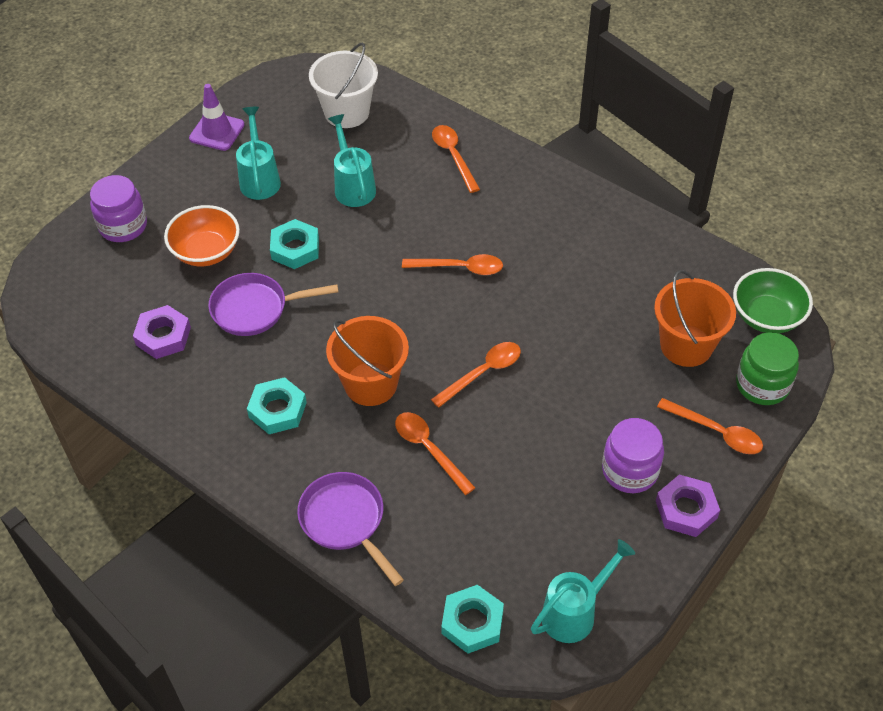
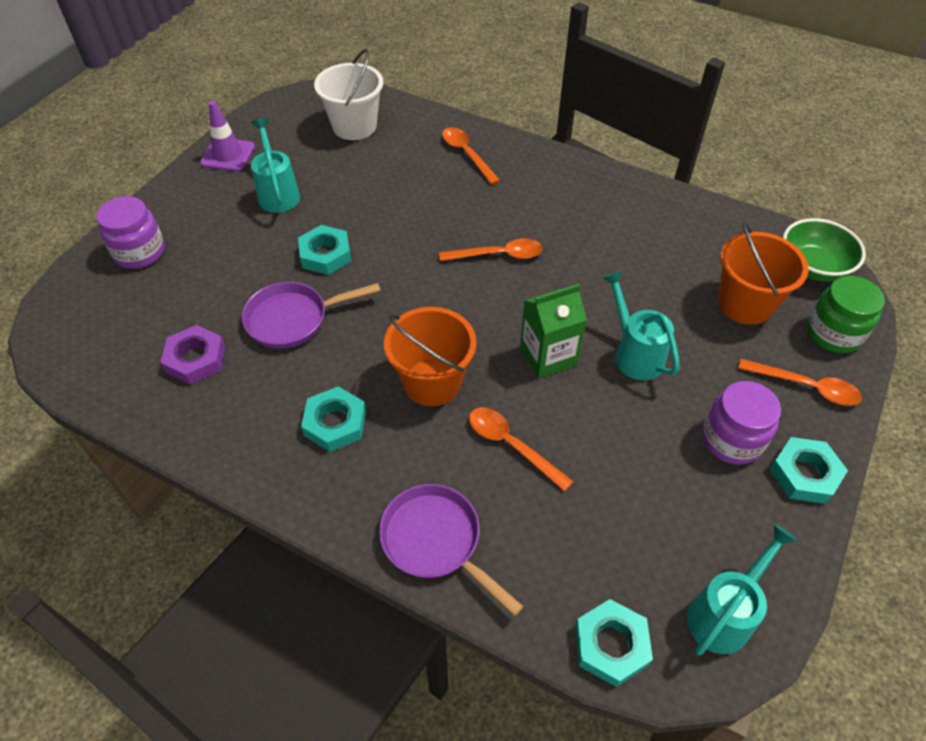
camera: 10 degrees left, 0 degrees up
orange bowl [164,205,240,267] -> none
turquoise watering can [328,114,376,207] -> turquoise watering can moved to [602,270,680,380]
orange spoon [431,342,521,408] -> green carton [520,284,587,378]
purple nut [656,474,720,537] -> turquoise nut [770,437,848,504]

